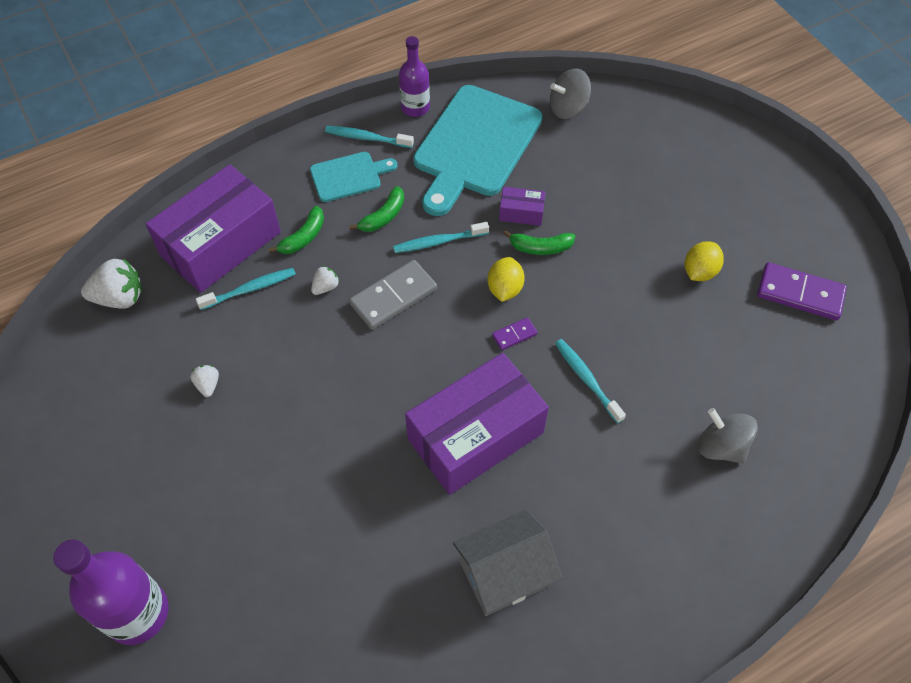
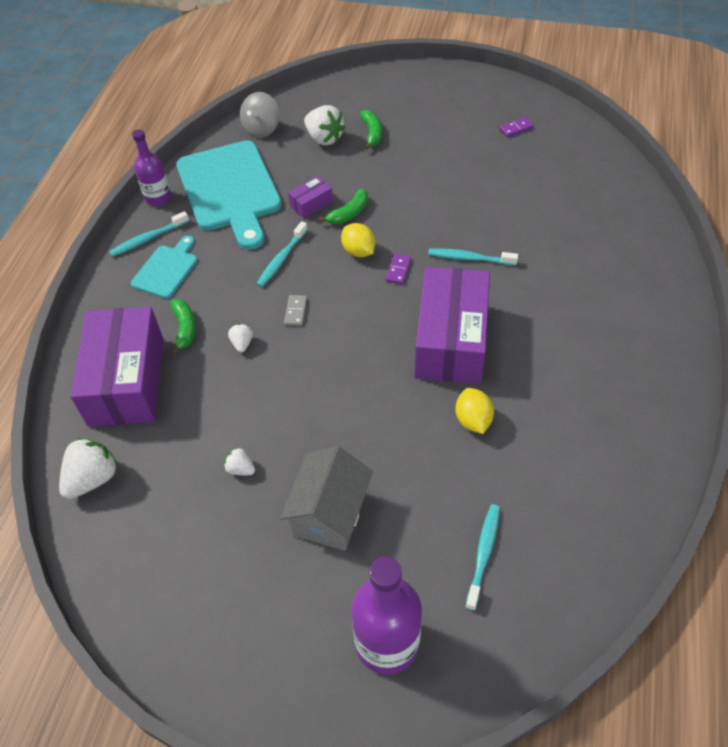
camera: 45 degrees left, 5 degrees down
turquoise toothbrush [196,268,296,310] -> turquoise toothbrush moved to [465,504,500,611]
green banana [349,186,404,232] -> green banana moved to [360,110,382,150]
grey domino [349,260,437,330] -> grey domino [284,295,307,326], size x0.50
grey house [453,510,562,616] -> grey house moved to [280,446,373,551]
yellow lemon [685,241,724,281] -> yellow lemon moved to [455,388,494,434]
grey spinning top [698,408,758,464] -> none
purple domino [757,262,847,320] -> purple domino [499,117,534,137], size x0.50
none -> white strawberry [304,105,345,145]

